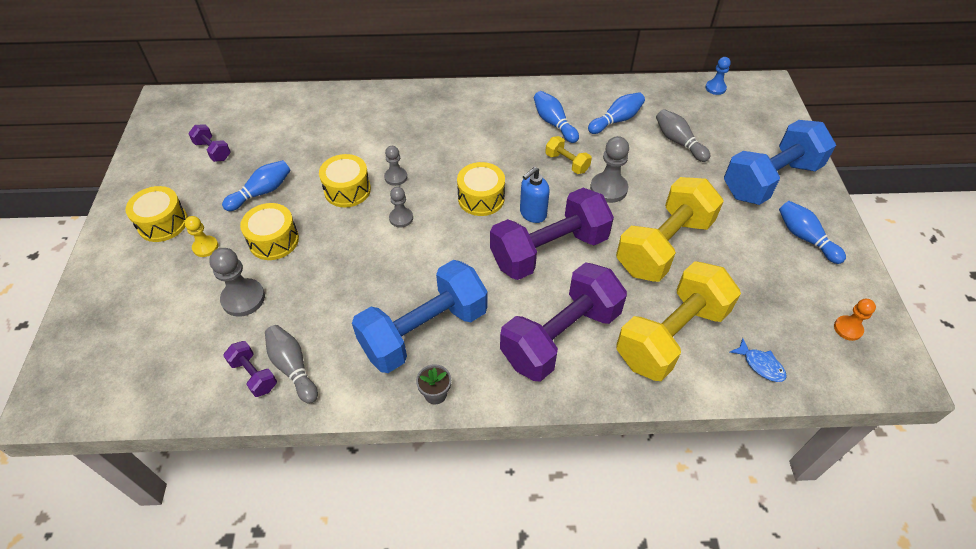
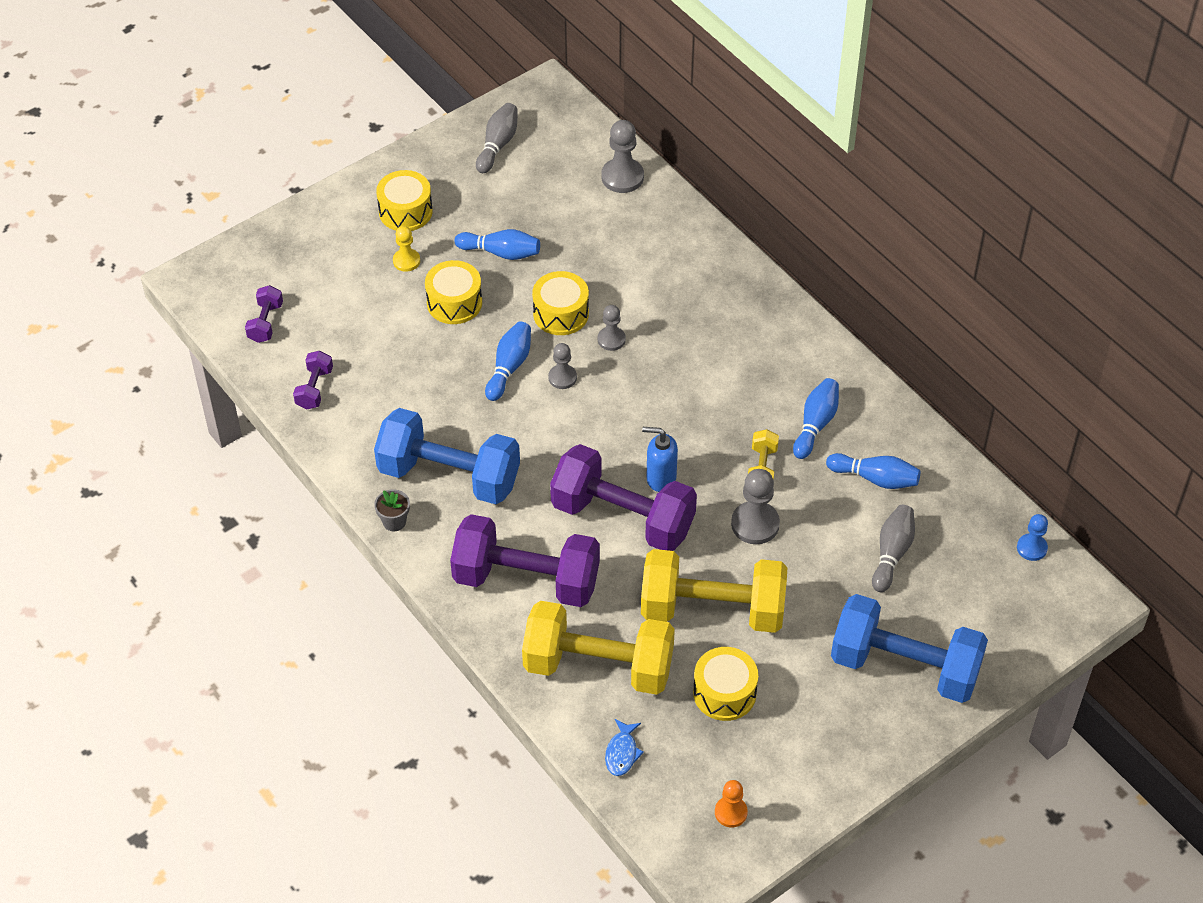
camera: 55 degrees right, 0 degrees up
purple dumbbell [188,125,231,162] -> purple dumbbell moved to [245,285,283,343]
grey pawn [209,248,265,317] -> grey pawn moved to [601,120,644,193]
grey bowling pin [265,325,318,404] -> grey bowling pin moved to [476,103,518,173]
yellow drum [457,162,505,216] -> yellow drum moved to [693,647,758,721]
blue bowling pin [779,201,846,264] -> blue bowling pin moved to [485,321,531,401]

